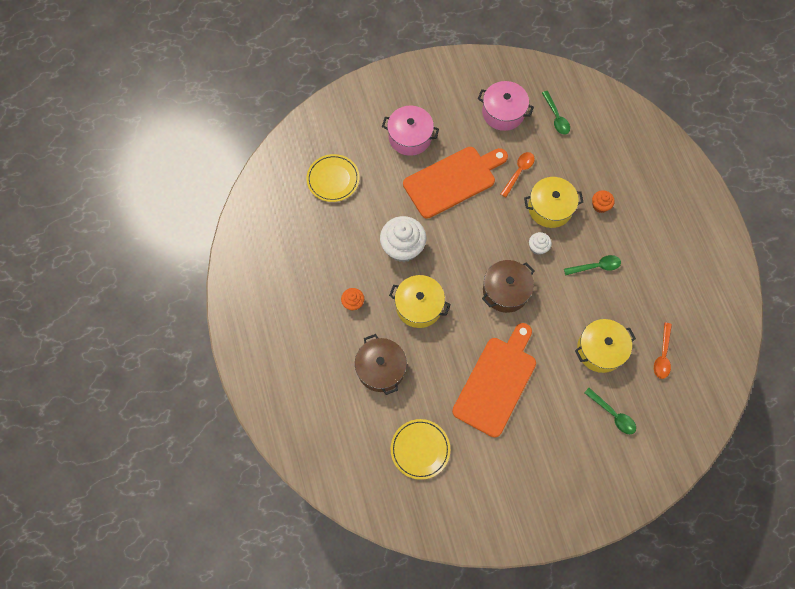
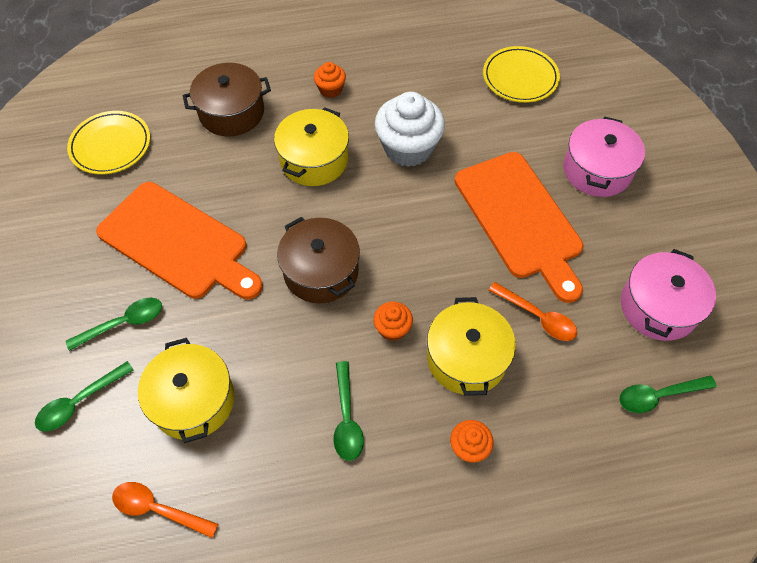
camera: 95 degrees right, 10 degrees down
white cupcake [529,232,552,255] -> orange cupcake [373,301,413,341]
none -> green spoon [66,298,162,351]

